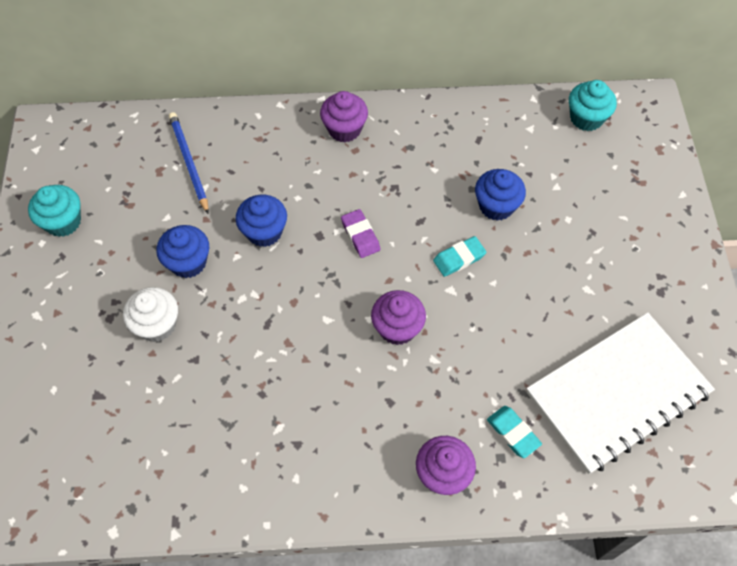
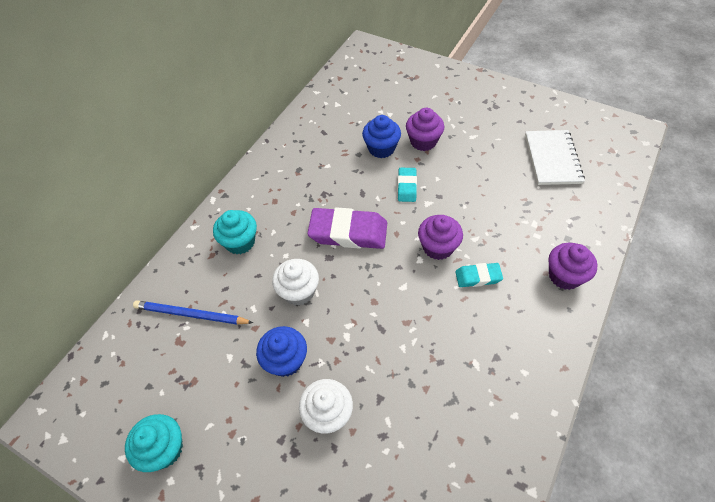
camera: 55 degrees left, 5 degrees down
blue cupcake [236,195,287,247] -> white cupcake [272,259,319,306]
purple cupcake [320,91,368,142] -> purple cupcake moved to [406,108,445,151]
purple eraser [341,209,381,258] -> purple eraser [307,207,387,249], size x1.87
turquoise eraser [487,406,542,458] -> turquoise eraser moved to [455,263,503,287]
white notebook [527,313,715,474] -> white notebook [525,130,585,185], size x0.63
turquoise cupcake [569,80,617,131] -> turquoise cupcake moved to [213,210,257,254]

